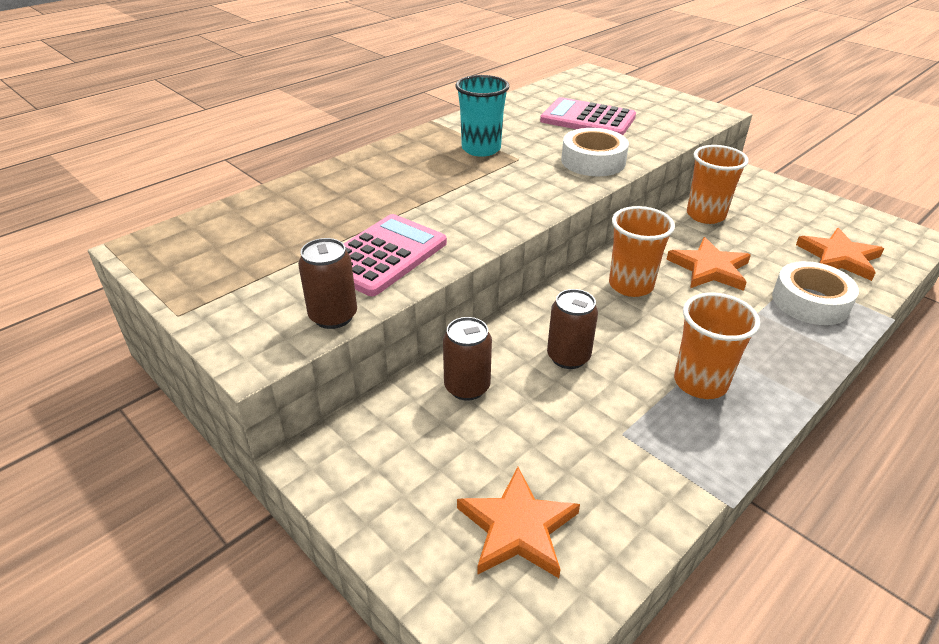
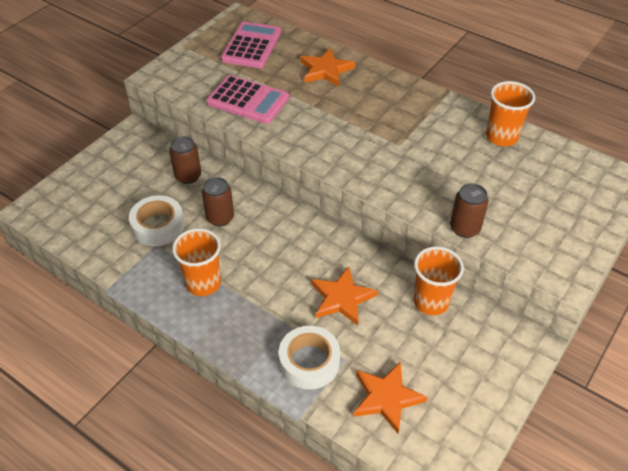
camera: 80 degrees right, 10 degrees up
brown can [298,238,357,329] -> brown can moved to [450,183,489,238]
turquoise cup [455,75,509,157] -> none
orange star [457,467,580,578] -> orange star moved to [300,48,355,87]
pink calculator [540,97,636,135] -> pink calculator moved to [221,21,281,68]
white tape [561,128,629,176] -> white tape moved to [129,195,184,246]
orange cup [609,206,675,297] -> orange cup moved to [486,81,535,146]

